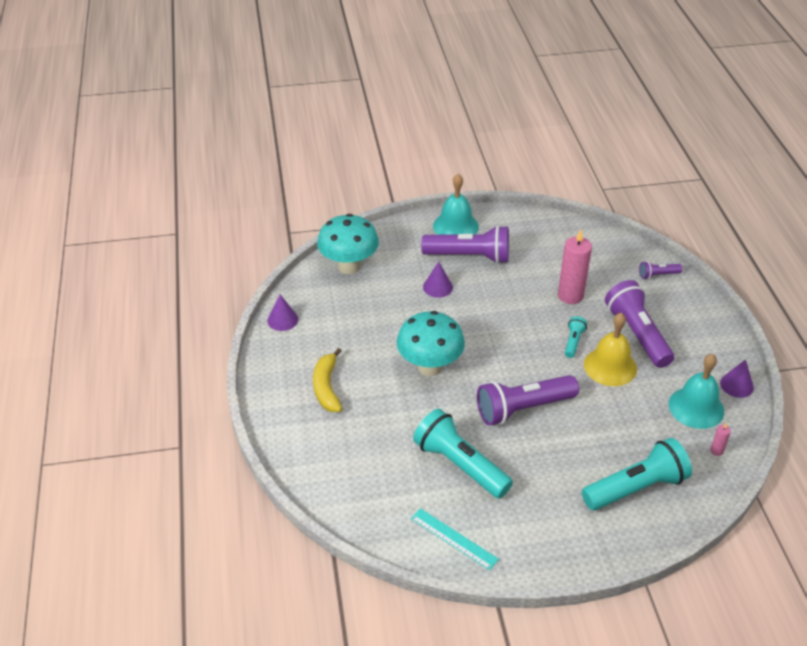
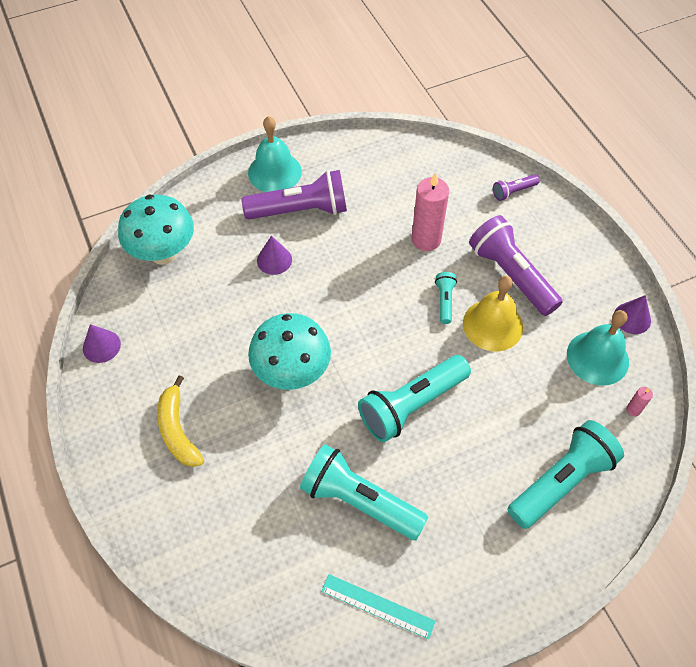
camera: 15 degrees left, 15 degrees up
purple flashlight [477,375,579,426] -> turquoise flashlight [358,355,471,442]

